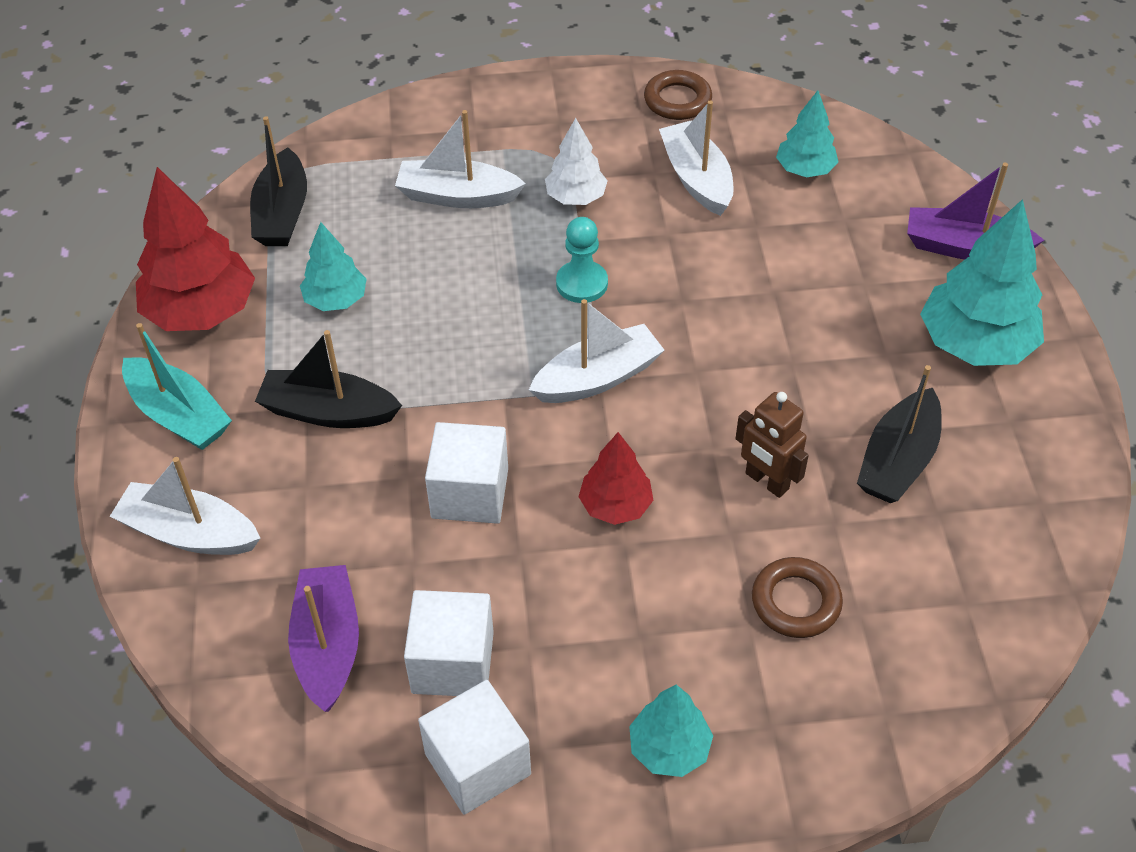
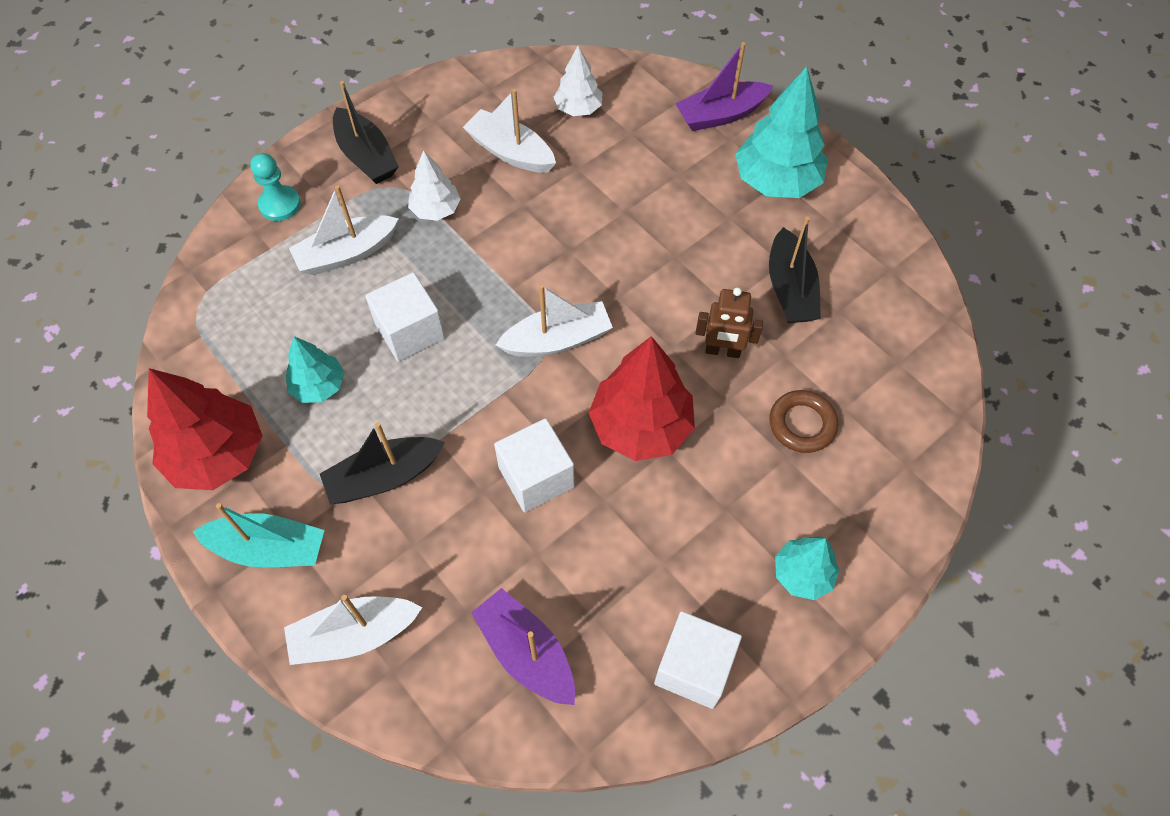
camera: 35 degrees left, 10 degrees up
black boat [250,116,307,246] -> black boat moved to [333,81,399,184]
white cube [404,590,494,696] -> white cube moved to [365,272,445,362]
white boat [529,299,664,403] -> white boat turned 45 degrees clockwise [496,285,613,357]
turquoise pawn [556,217,608,303] -> turquoise pawn moved to [250,153,301,221]
red tree [578,432,653,525] -> red tree [589,336,695,461], size x1.76
brown ring [644,70,712,120] -> none
turquoise tree [776,90,838,177] -> white tree [554,46,603,116]

